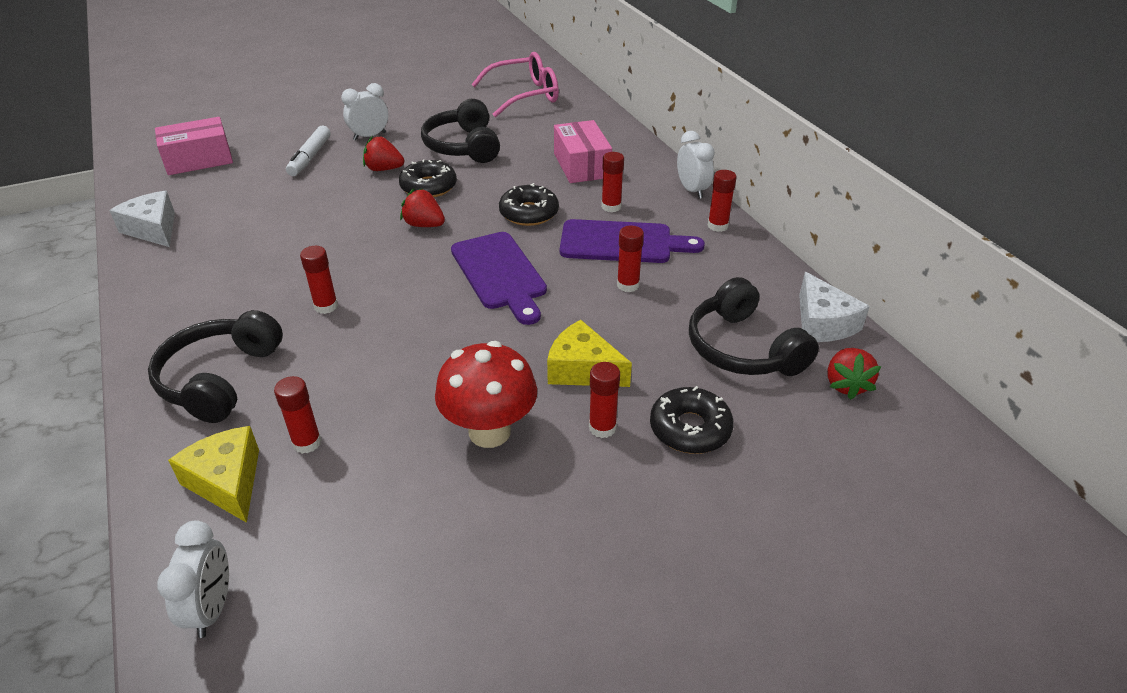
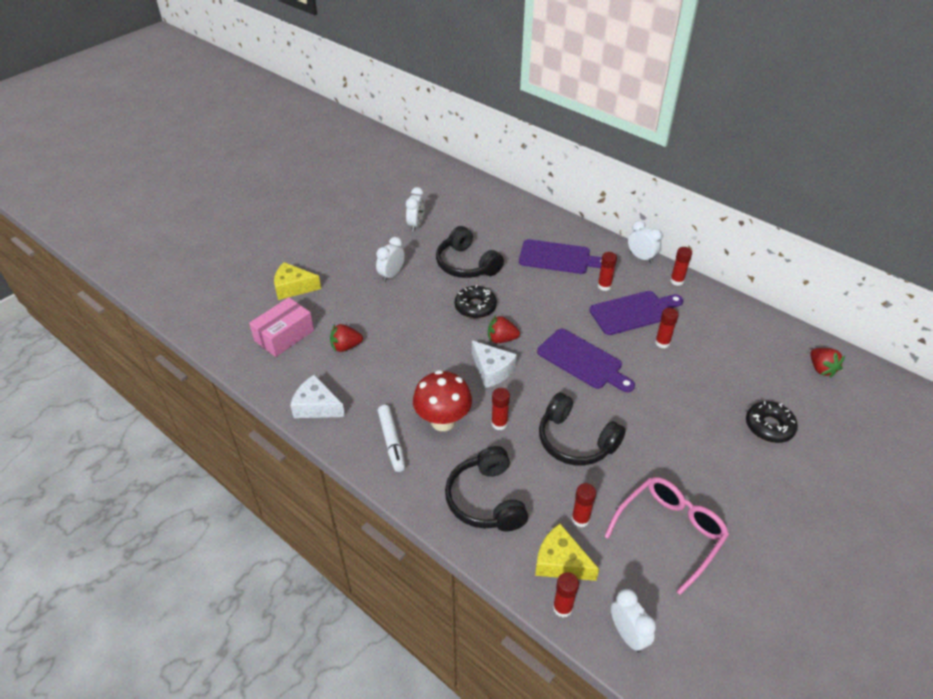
camera: 25 degrees left, 5 degrees up
white marker [286,126,331,176] -> white marker moved to [378,405,405,472]
red strawberry [363,136,404,171] -> red strawberry moved to [330,324,363,352]
red mushroom [435,341,537,448] -> red mushroom moved to [413,370,472,431]
pink glasses [471,52,559,117] -> pink glasses moved to [604,477,729,595]
black donut [499,183,559,226] -> none
yellow cheese [547,320,632,387] -> yellow cheese moved to [274,262,321,300]
pink box [554,120,612,183] -> purple cutting board [519,239,602,274]
red glue stick [589,362,620,438] -> red glue stick moved to [553,572,579,617]
black headphones [689,277,819,376] -> black headphones moved to [539,393,626,466]
white cheese [799,272,870,342] -> white cheese moved to [472,340,517,388]
none -> white clock [406,187,425,231]

